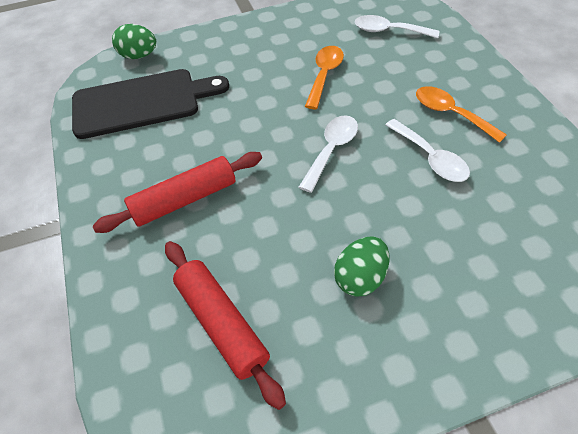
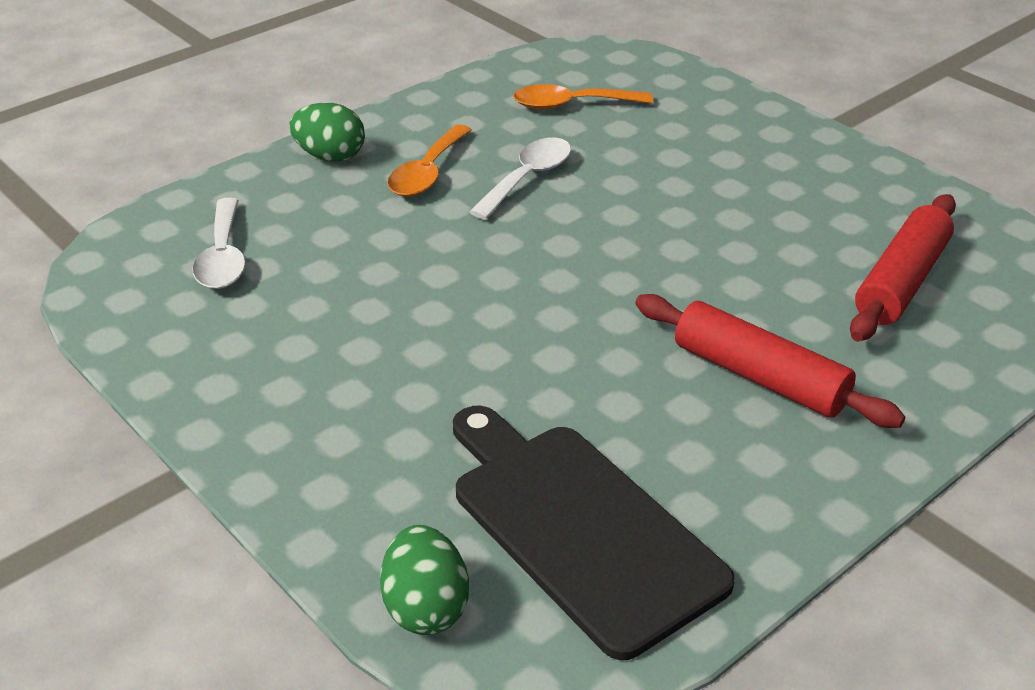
camera: 115 degrees left, 15 degrees down
white spoon [299,115,358,193] -> none
orange spoon [305,46,344,109] -> orange spoon moved to [513,84,653,110]
green egg [334,236,389,297] -> green egg moved to [289,102,365,162]

